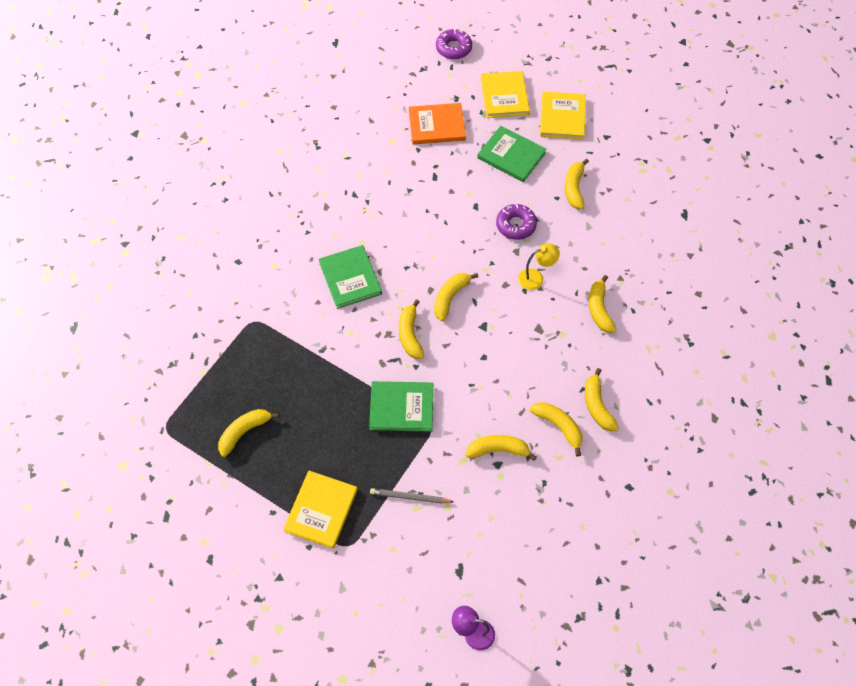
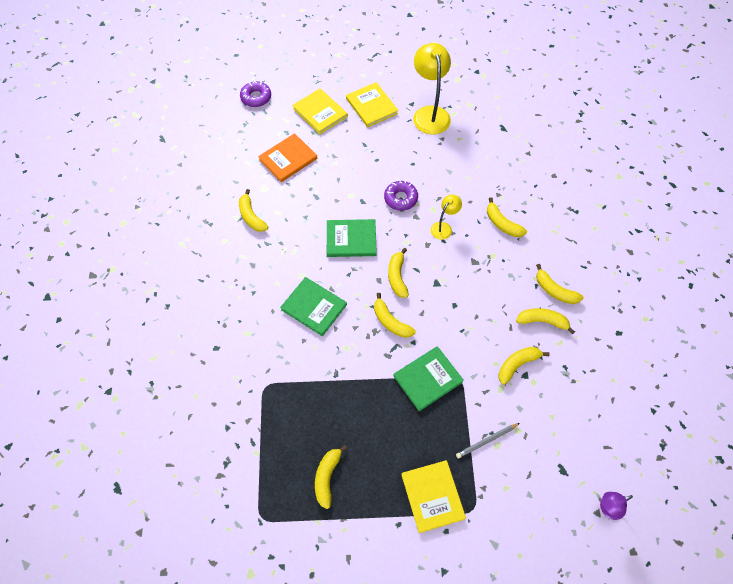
camera: 35 degrees left, 0 degrees up
green book [477,126,547,182] -> green book moved to [327,219,377,257]
yellow banana [565,159,589,209] -> yellow banana moved to [239,189,268,232]
none -> yellow lamp [413,43,451,135]

